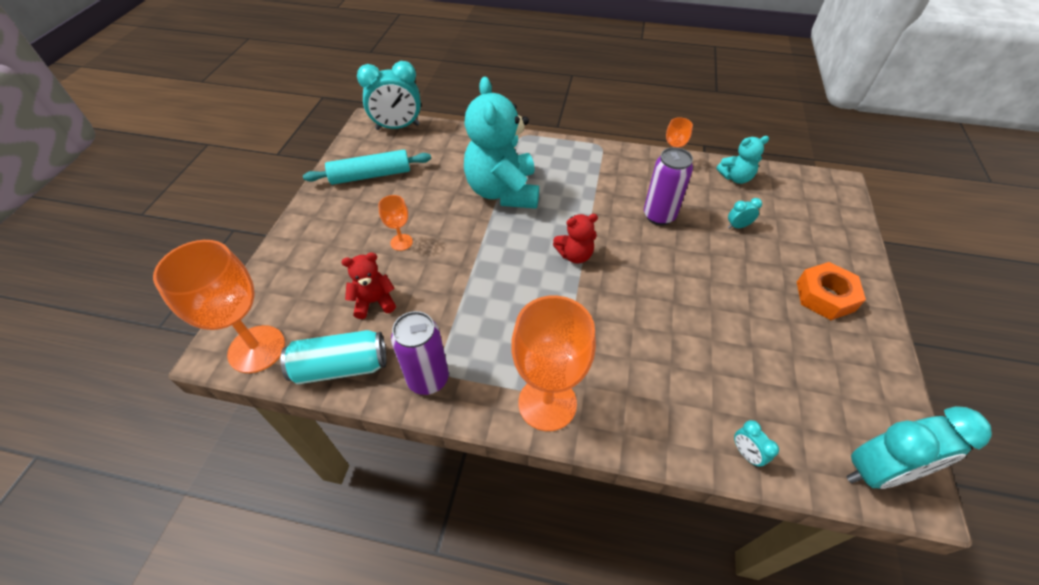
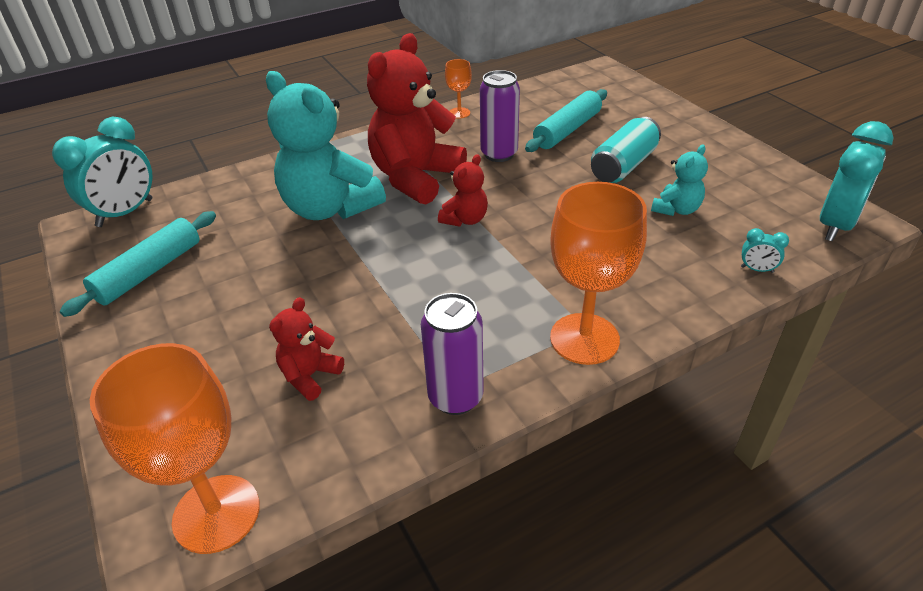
camera: 40 degrees left, 10 degrees down
turquoise can [280,330,387,384] -> turquoise can moved to [591,117,661,183]
orange goblet [378,195,413,251] -> none
turquoise teddy bear [716,136,769,184] -> turquoise teddy bear moved to [651,145,708,216]
turquoise clock [728,198,762,229] -> turquoise rolling pin [525,89,607,152]
orange nut [797,262,866,320] -> none
none -> red teddy bear [367,33,467,205]

